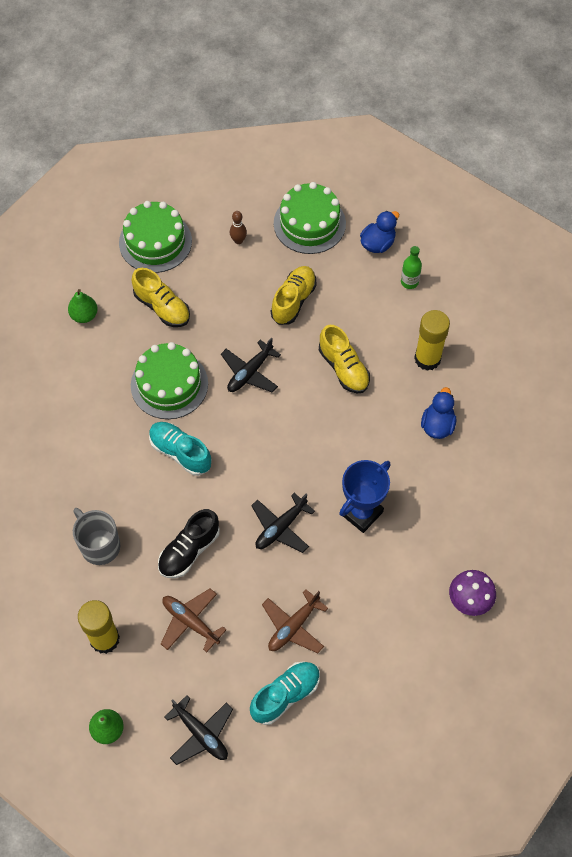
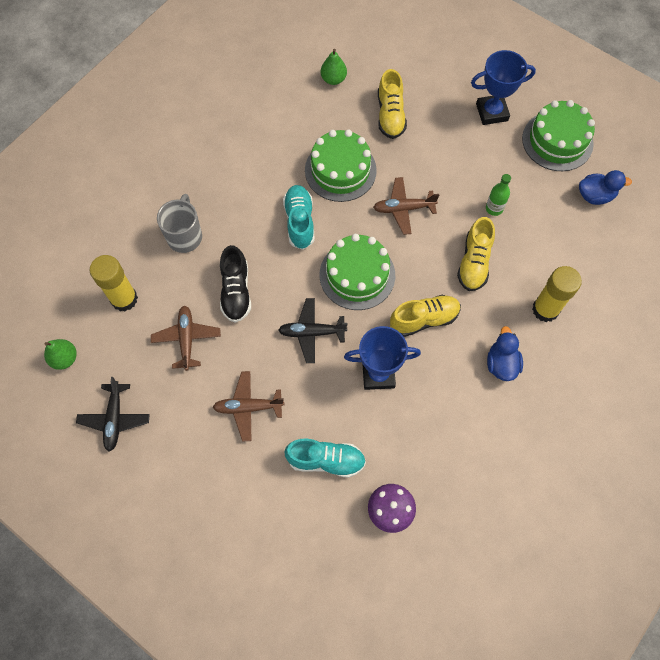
camera: 45 degrees right, 5 degrees up
green cake [119,201,192,273] -> green cake moved to [320,234,395,310]
black shoe [158,509,220,578] -> black shoe turned 90 degrees counterclockwise [220,245,251,323]
black plane [221,338,281,393] -> brown plane [373,177,439,235]
brown bowling pin [230,211,247,244] -> blue trophy [471,50,536,125]
turquoise shoe [250,661,320,725] -> turquoise shoe moved to [284,439,366,478]
yellow shoe [271,266,316,325] -> yellow shoe moved to [390,295,461,337]
green bottle [401,246,422,289] -> green bottle moved to [486,174,511,216]
blue duck [421,387,456,439] -> blue duck turned 60 degrees counterclockwise [487,326,523,381]

